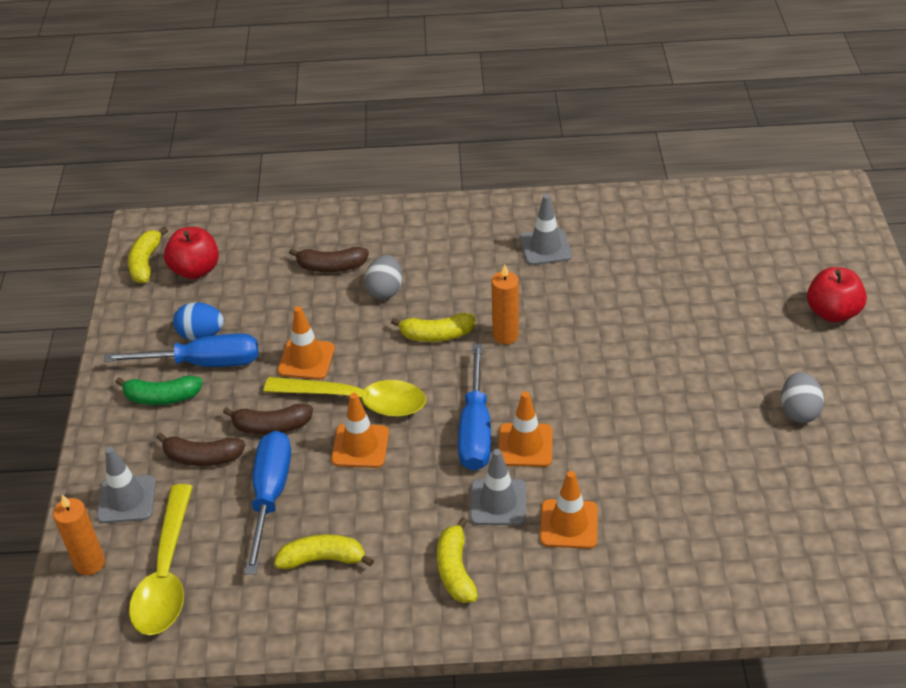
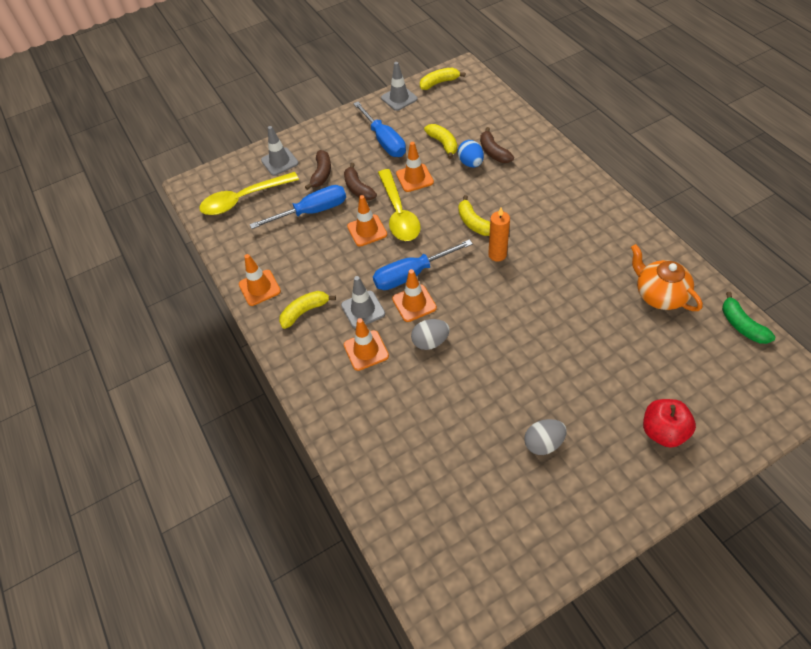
camera: 65 degrees right, 10 degrees up
orange candle [53,495,105,575] -> none
green banana [115,376,203,405] -> green banana moved to [722,292,775,344]
brown banana [156,433,246,466] -> brown banana turned 150 degrees counterclockwise [305,150,331,190]
red apple [164,227,219,279] -> none
blue egg [173,302,224,340] -> blue egg moved to [458,140,484,167]
yellow banana [274,534,374,569] -> yellow banana moved to [424,124,457,159]
grey egg [365,255,402,299] -> grey egg moved to [411,319,450,350]
grey traffic cone [520,194,572,265] -> grey traffic cone moved to [381,62,418,111]
none -> orange traffic cone [239,254,281,306]
none -> orange teapot [631,244,703,311]

